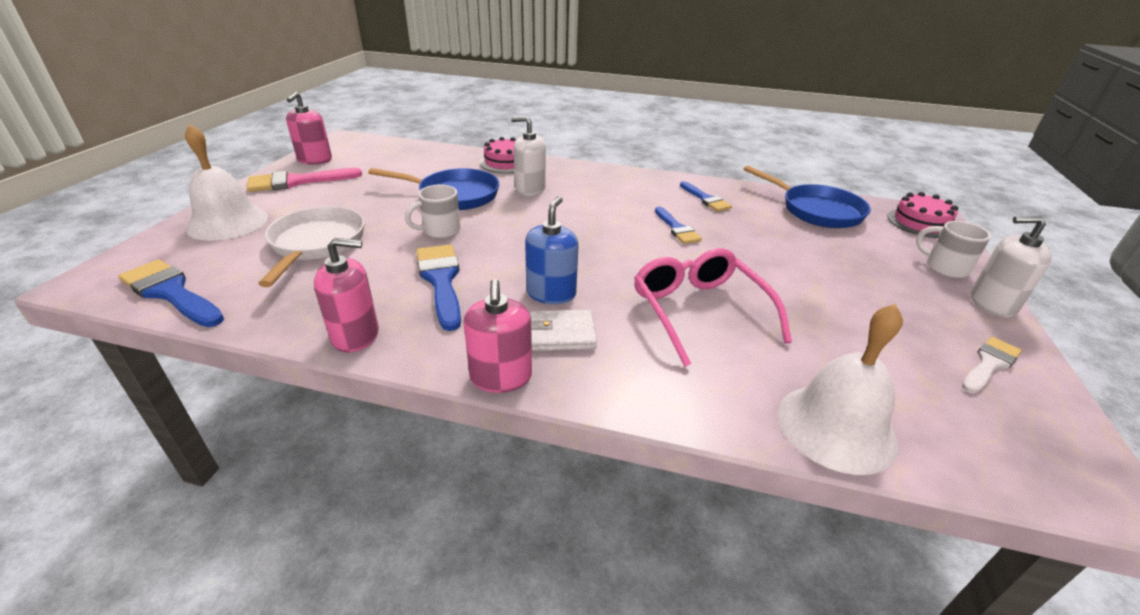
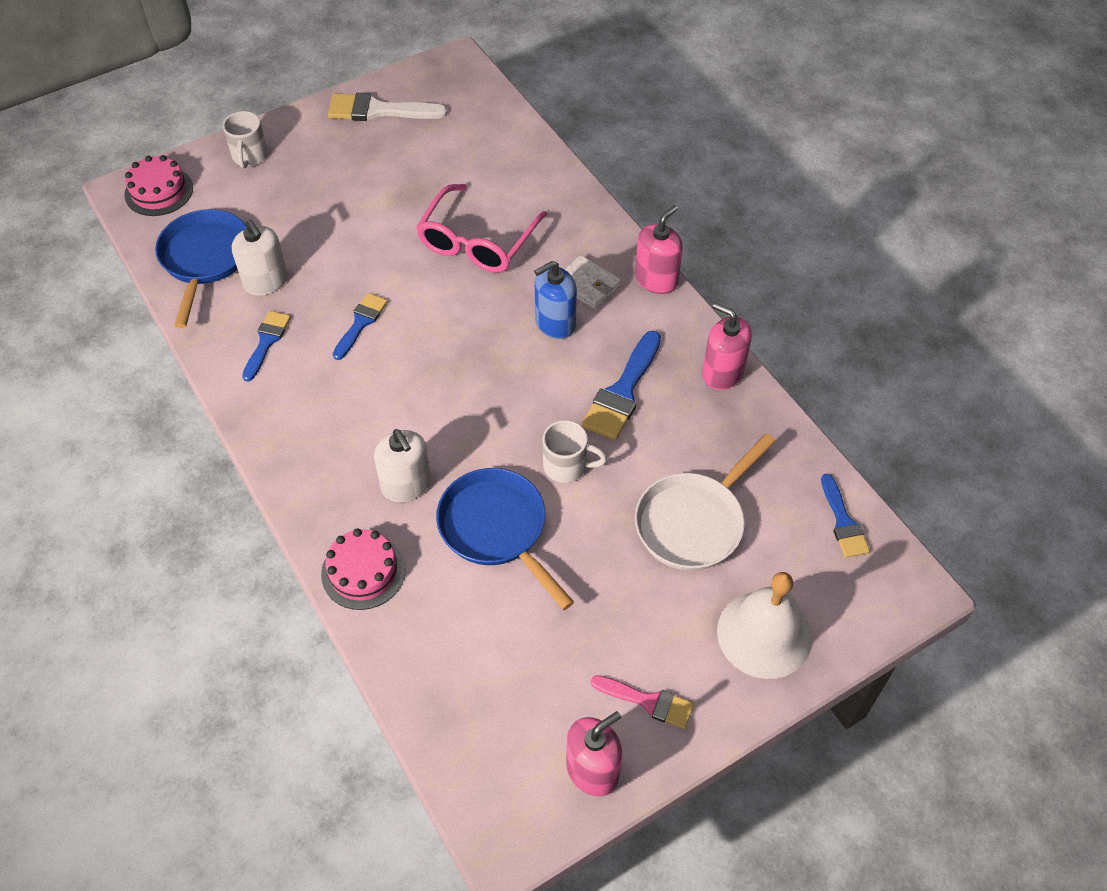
camera: 135 degrees left, 20 degrees up
blue brush [118,259,224,327] -> blue brush [821,474,870,558], size x0.64
pink brush [247,168,362,192] -> pink brush [591,675,694,729], size x0.64
white bell [777,304,903,475] -> none
white brush [962,337,1022,394] -> white brush [328,93,447,121], size x1.57
white soap dispenser [970,216,1052,317] -> white soap dispenser moved to [232,219,288,295]

